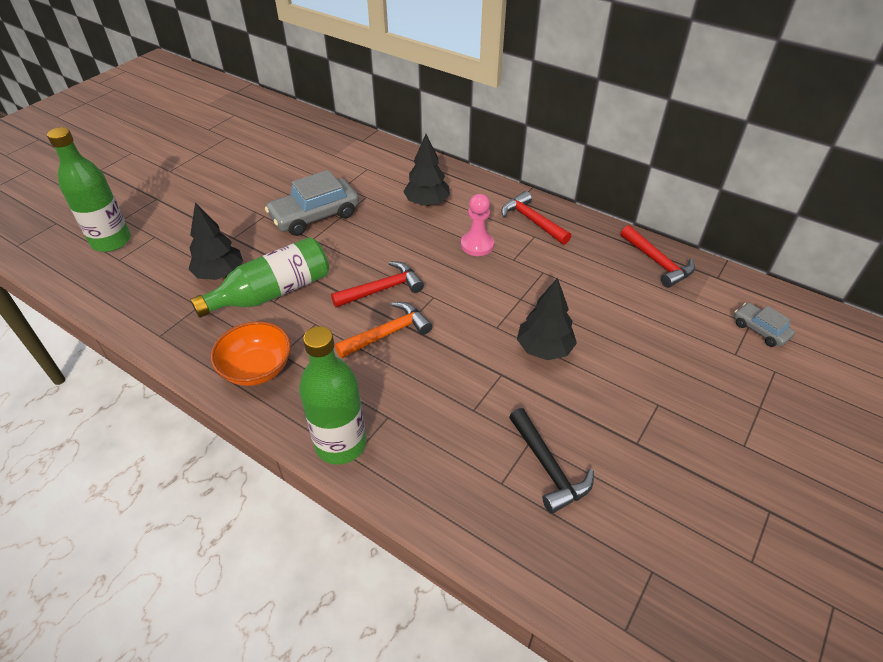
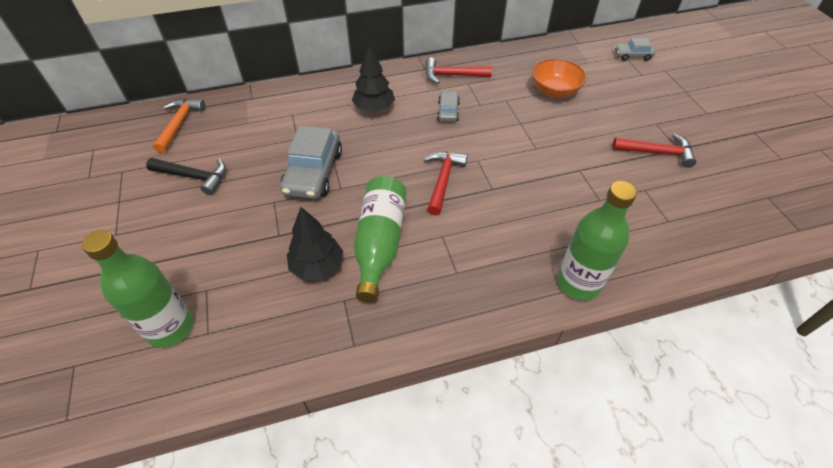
camera: 50 degrees left, 5 degrees up
orange bowl [211,321,291,386] -> orange bowl moved to [532,59,587,98]
orange hammer [335,302,432,358] -> orange hammer moved to [153,99,205,153]
pink pawn [461,194,494,256] -> grey car [437,91,460,122]
black hammer [509,408,594,514] -> black hammer moved to [146,158,226,195]
black tree [517,278,577,360] -> none
red hammer [621,225,695,288] -> red hammer moved to [612,134,696,168]

